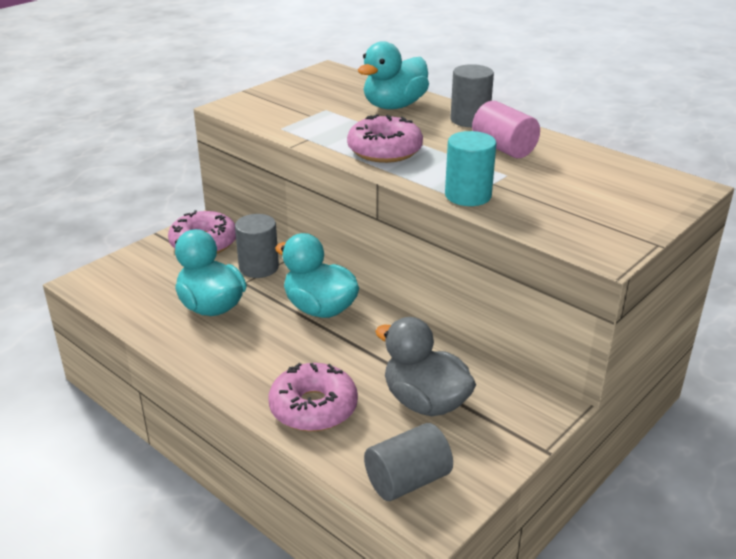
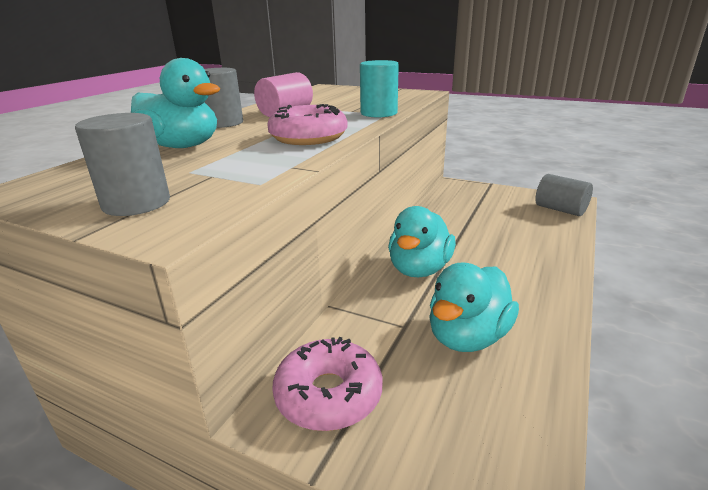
camera: 105 degrees left, 5 degrees down
grey cylinder [235,214,279,278] -> grey cylinder moved to [75,113,170,216]
pink donut [269,363,358,432] -> none
grey duck [375,317,476,416] -> none

